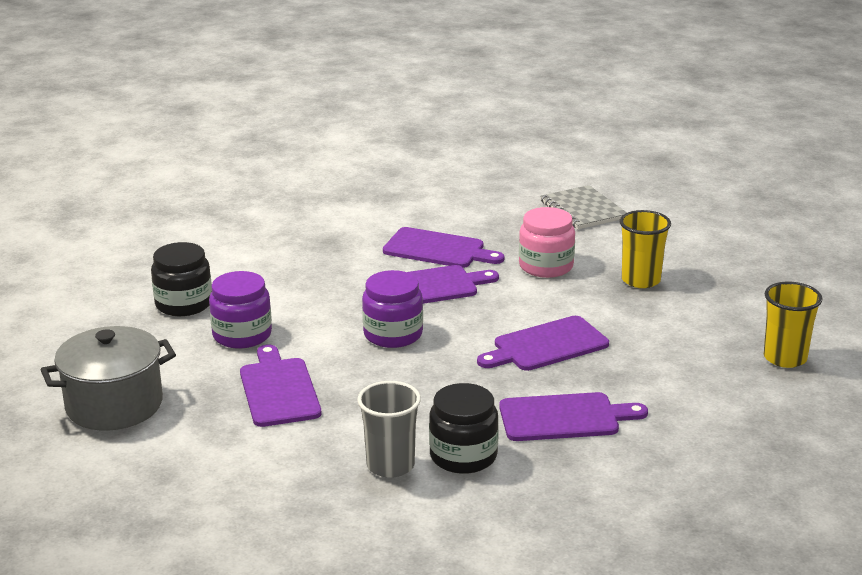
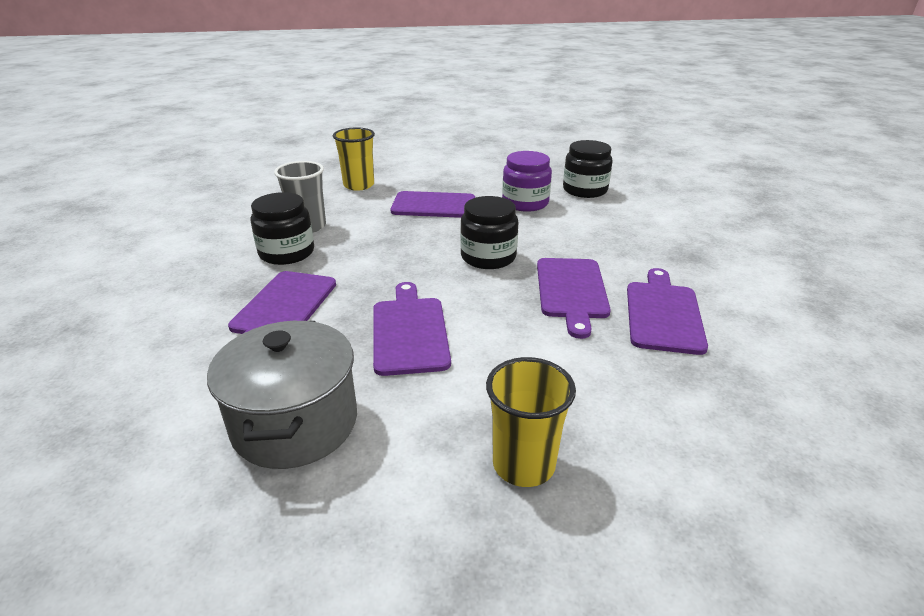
camera: 110 degrees right, 5 degrees up
grey pot [41,326,176,431] -> grey pot moved to [207,321,357,469]
purple jar [362,270,423,348] -> black jar [460,196,519,269]
purple cutting board [383,227,504,268] -> purple cutting board turned 150 degrees clockwise [627,268,708,355]
pink jar [519,207,575,278] -> none
grey notebook [540,185,627,229] -> none
yellow cup [764,282,822,368] -> yellow cup moved to [333,127,375,191]

